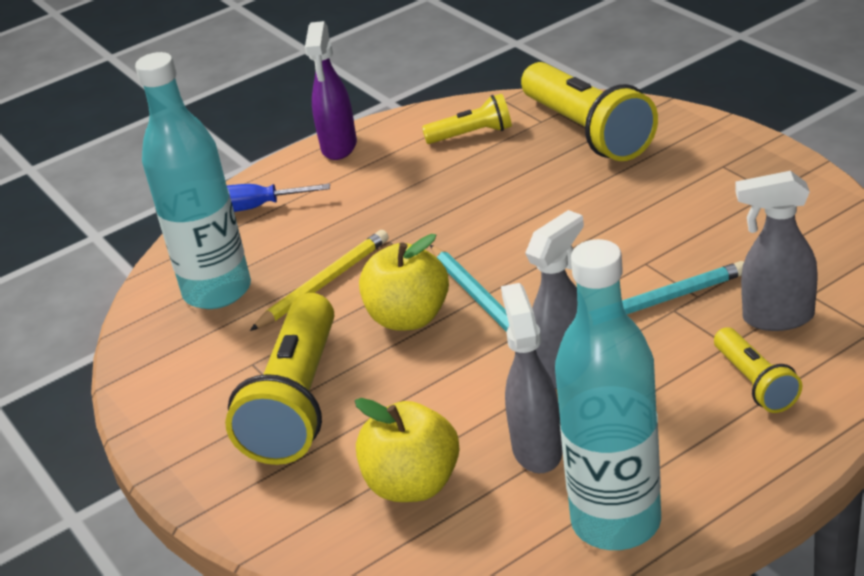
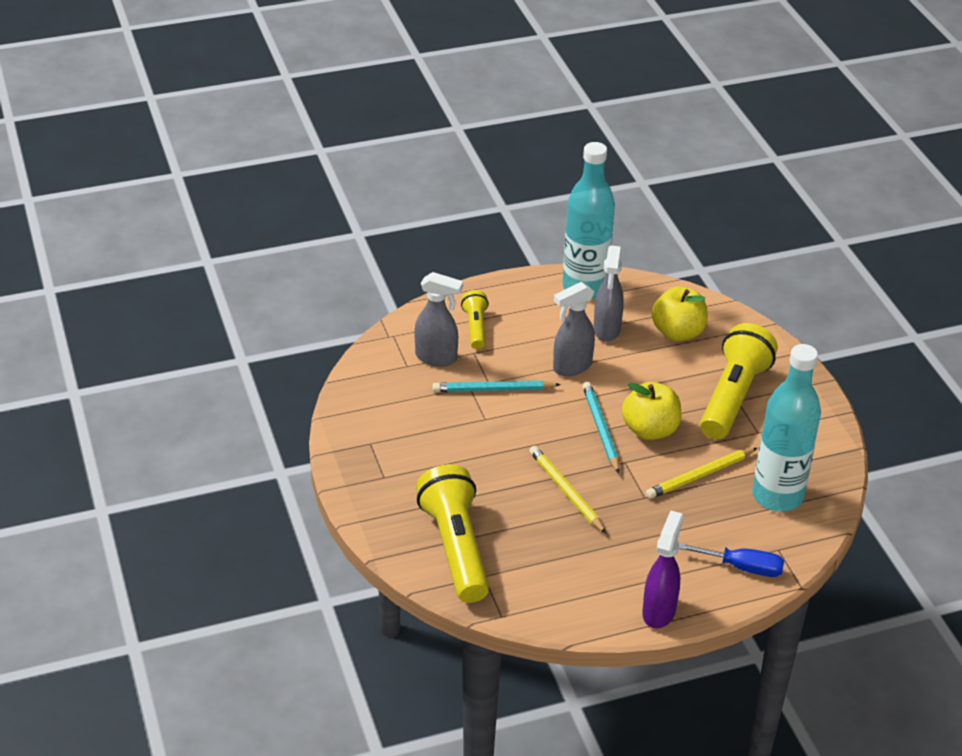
camera: 170 degrees left, 5 degrees up
yellow flashlight [422,94,512,144] -> none
none -> yellow pencil [529,446,607,534]

